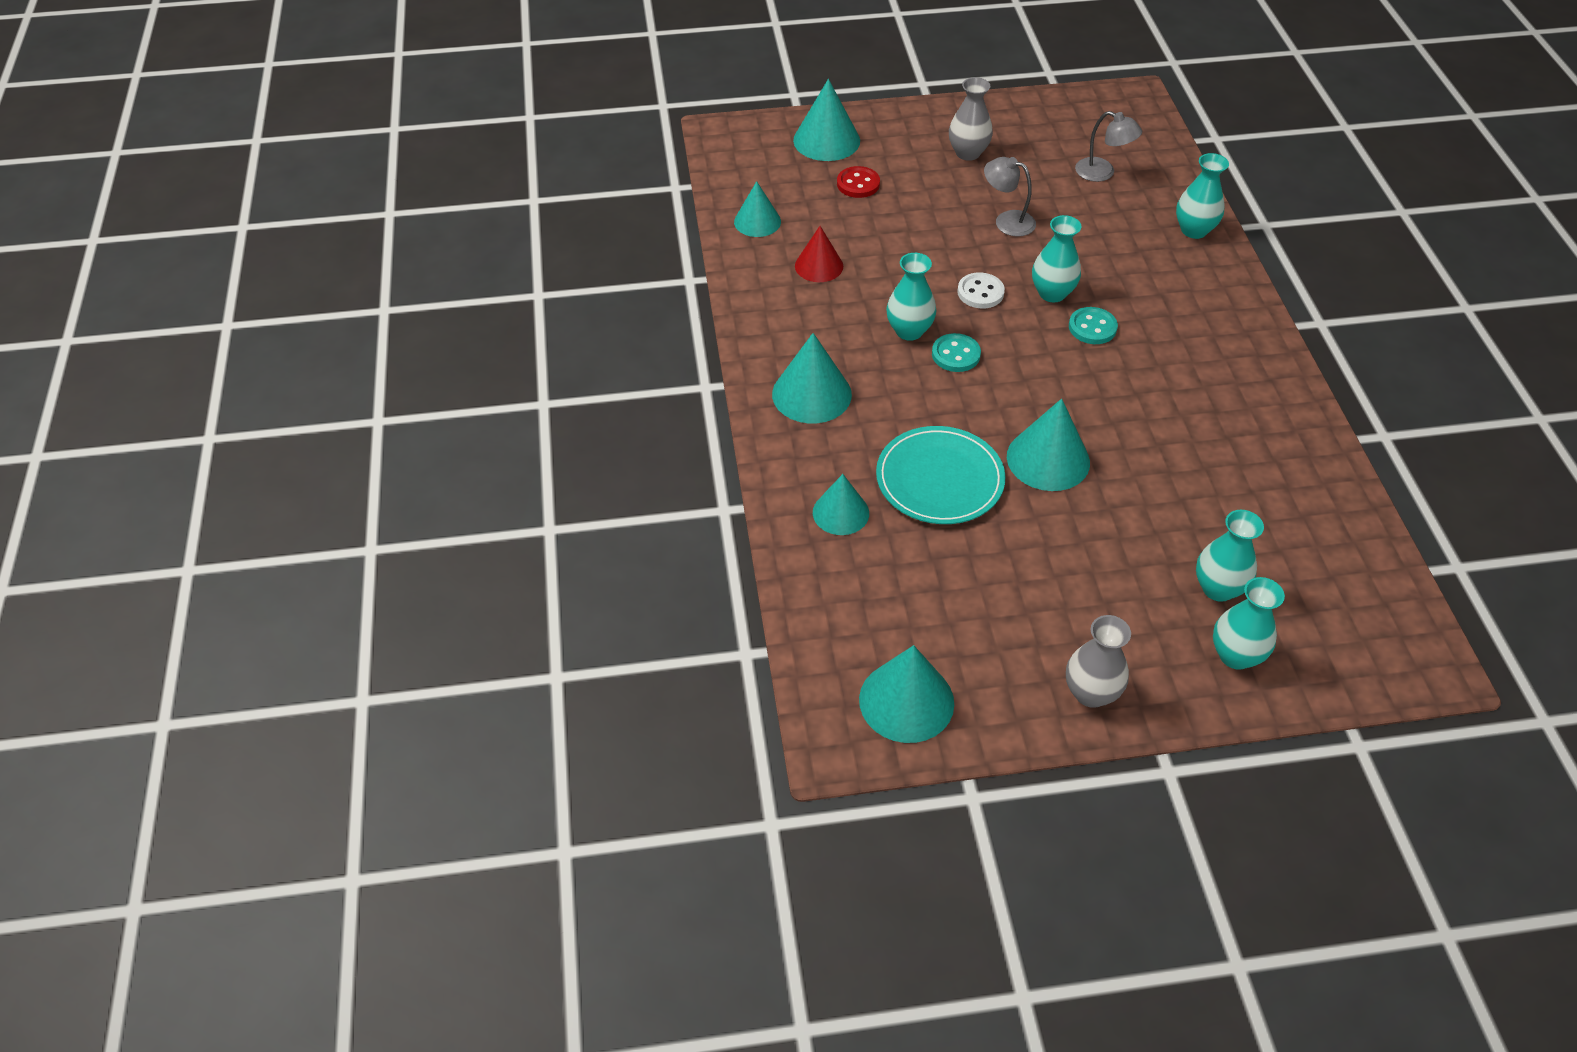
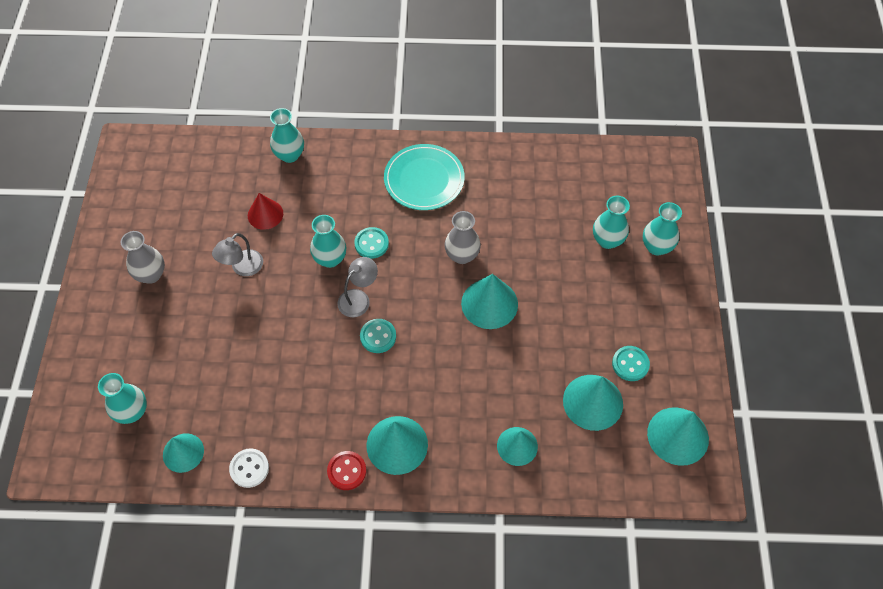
camera: 80 degrees left, 10 degrees up
turquoise cone [793,79,860,161] -> turquoise cone moved to [563,375,623,431]
red cone [795,226,843,282] -> red cone moved to [248,193,283,230]
red button [837,166,880,198] -> red button moved to [327,451,367,490]
turquoise plate [876,426,1006,524] -> turquoise plate moved to [384,144,465,210]
turquoise vase [886,253,936,341] -> turquoise vase moved to [98,373,147,424]
white button [957,272,1005,309] -> white button moved to [229,449,269,488]
grey vase [1066,615,1131,708] -> grey vase moved to [445,211,481,264]
grey lamp [1075,111,1142,182] -> grey lamp moved to [337,257,378,317]
none -> turquoise button [612,346,650,381]

